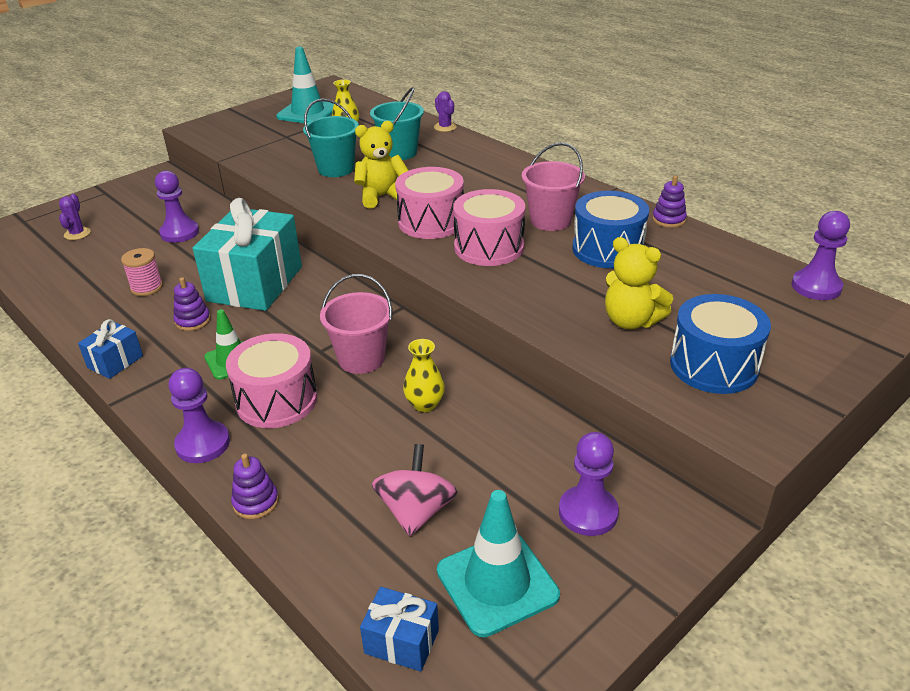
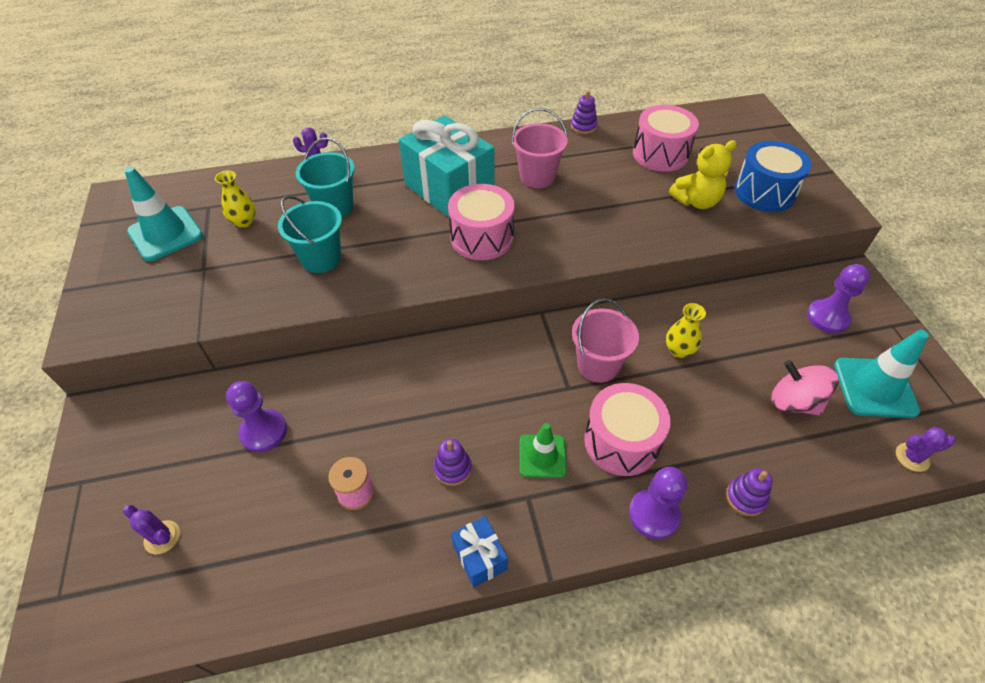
camera: 60 degrees left, 15 degrees up
turquoise gift [193,198,302,311] -> turquoise gift moved to [399,115,495,217]
yellow teddy bear [354,121,409,209] -> none
blue gift [360,587,439,672] -> purple cactus [896,427,955,472]
pink drum [453,189,525,266] -> pink drum moved to [633,105,699,172]
blue drum [572,191,649,268] -> none
purple pawn [792,211,850,300] -> none

